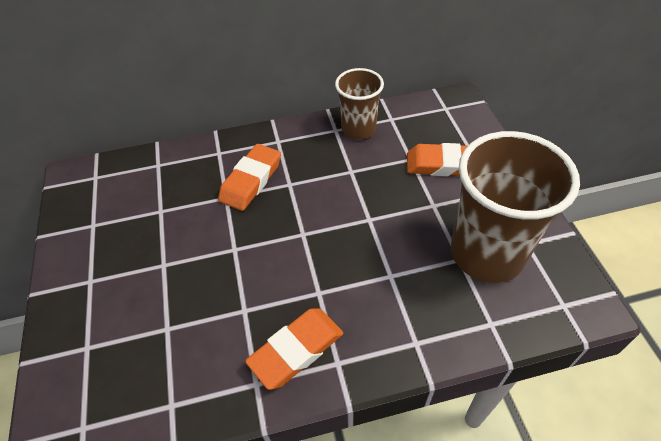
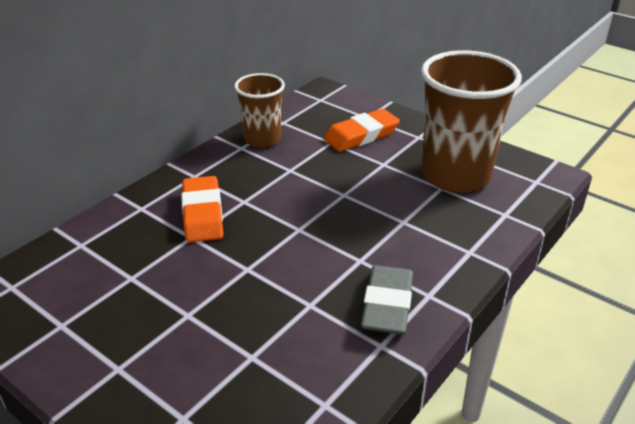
camera: 40 degrees left, 15 degrees down
orange eraser [245,308,343,390] -> grey eraser [361,265,413,335]

